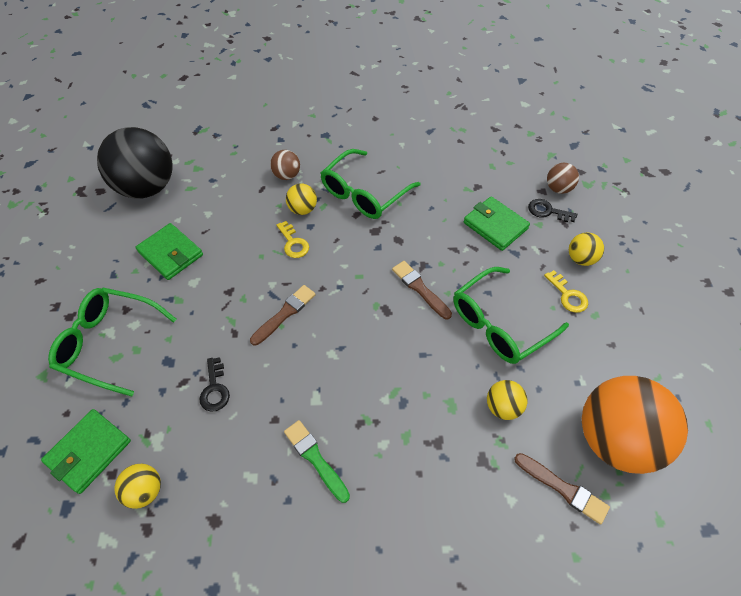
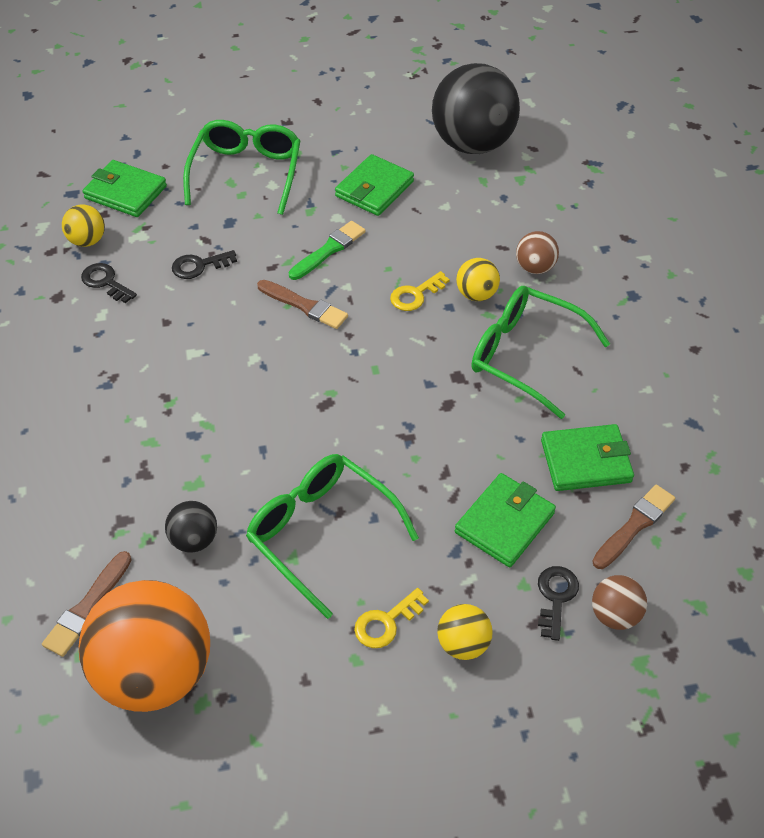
camera: 80 degrees right, 5 degrees down
green brush [284,420,350,503] -> green brush moved to [289,221,366,280]
brown brush [392,261,452,319] -> brown brush moved to [592,485,675,569]
yellow ball [487,380,527,420] -> black ball [165,501,217,553]
none -> black key [81,263,137,303]
none -> green wallet [541,424,634,491]

